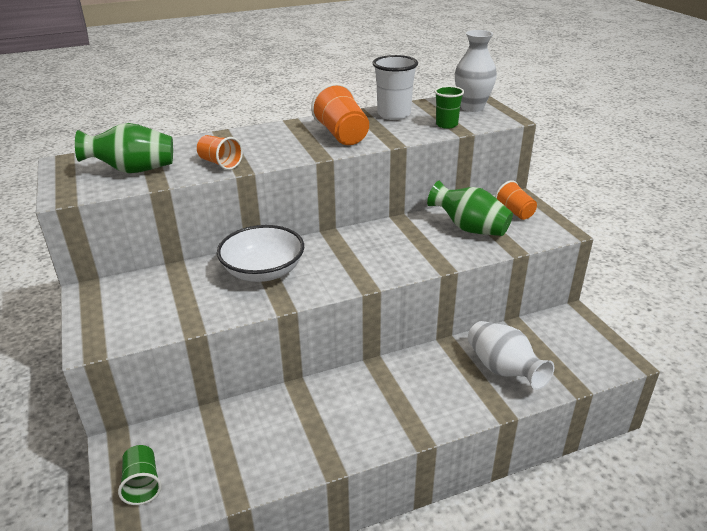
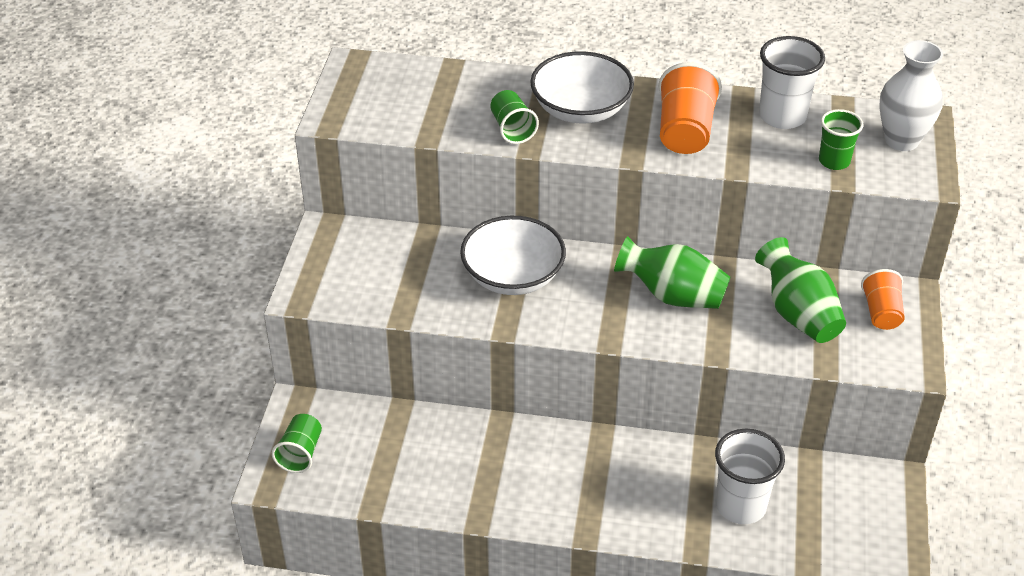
camera: 30 degrees right, 10 degrees up
green vase [75,123,173,173] -> green vase moved to [614,236,730,309]
orange cup [197,135,243,170] -> green cup [490,90,539,144]
white vase [468,321,554,390] -> white cup [715,429,785,524]
none -> white bowl [530,51,634,124]

